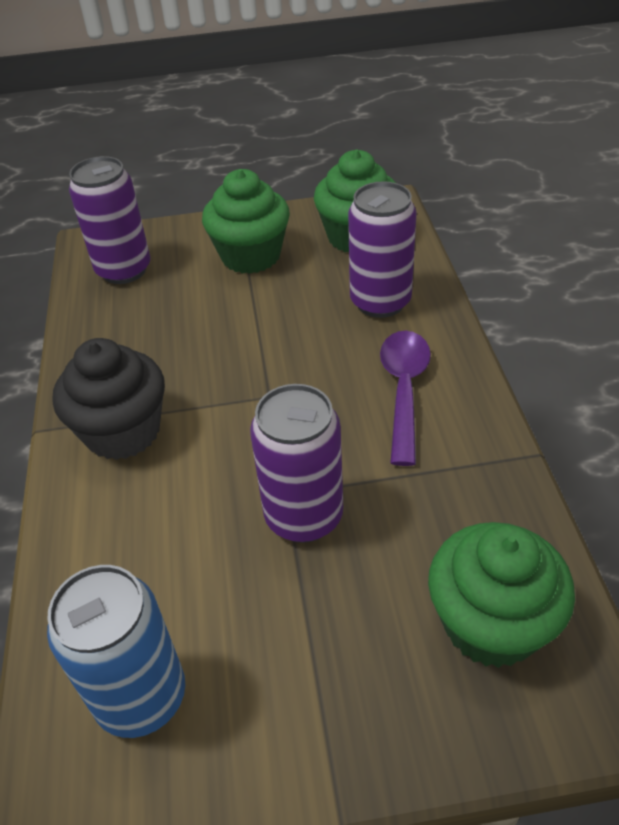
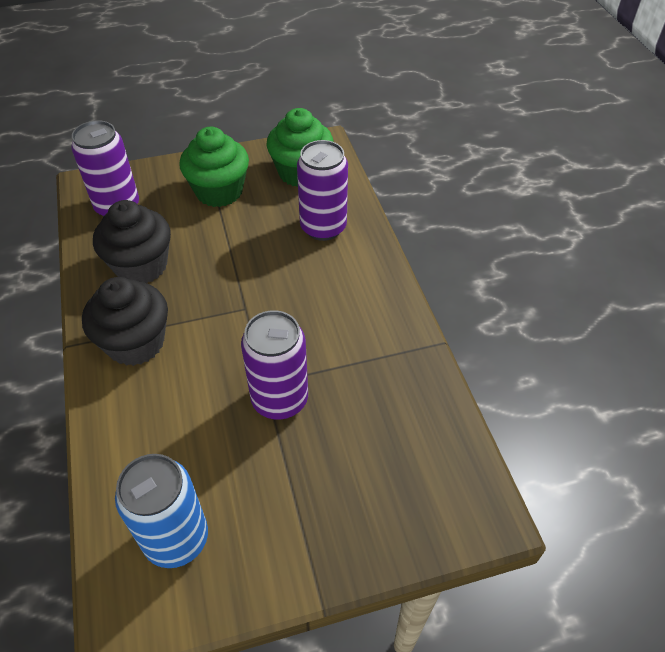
camera: 10 degrees left, 5 degrees up
purple spoon [380,331,431,466] -> none
green cupcake [428,522,575,668] -> none
none -> black cupcake [93,200,171,283]

